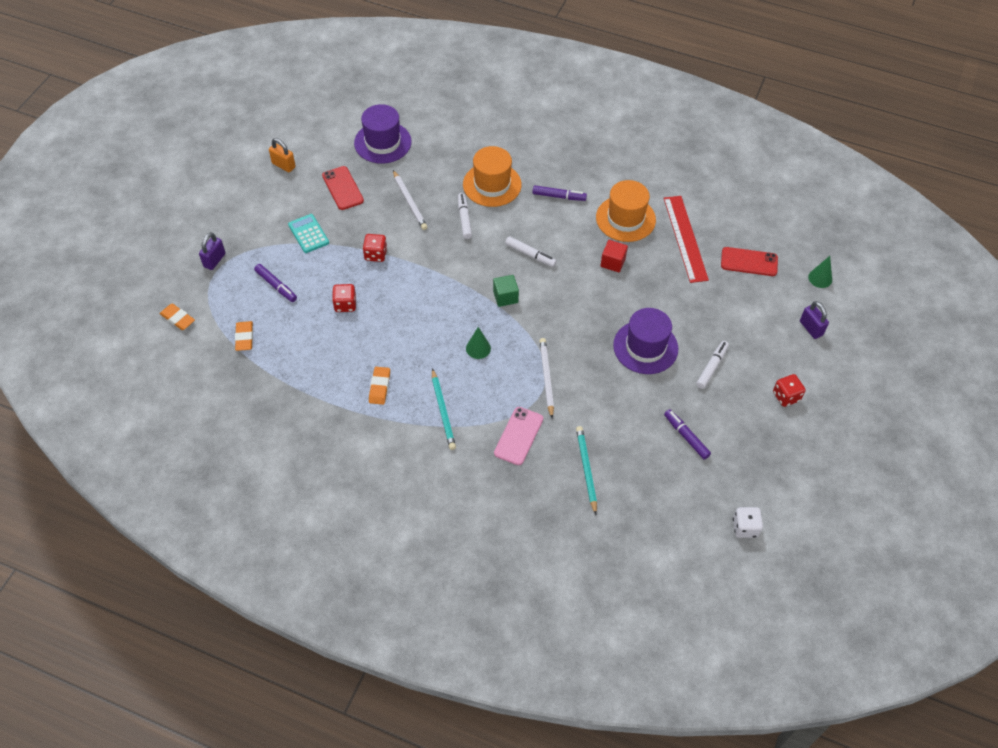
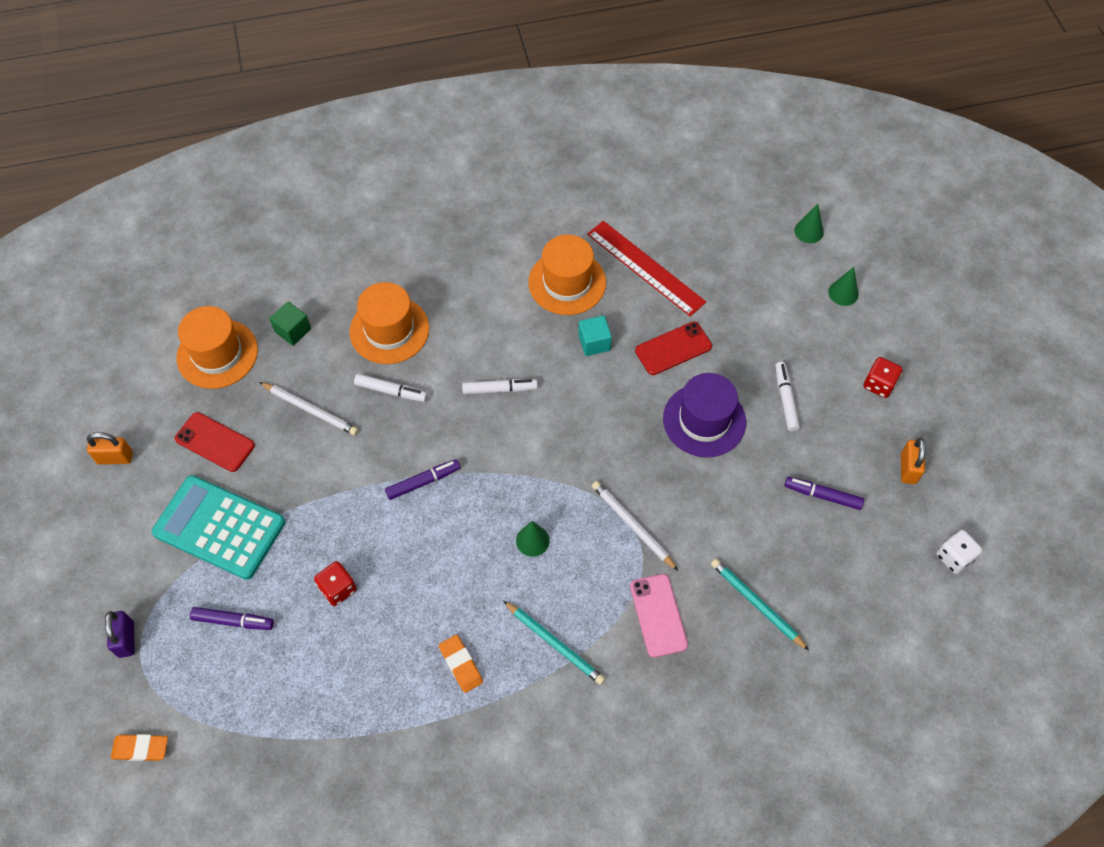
camera: 35 degrees left, 5 degrees up
orange eraser [235,321,253,351] -> none
turquoise calculator [288,214,329,253] -> turquoise calculator [152,475,285,580], size x1.87
purple hat [354,104,412,164] -> orange hat [176,306,258,389]
red dice [363,234,387,262] -> none
white marker [458,193,472,239] -> white marker turned 150 degrees clockwise [354,374,428,402]
green cube [493,275,519,307] -> green cube moved to [269,301,311,346]
purple marker [532,186,587,201] -> purple marker moved to [385,459,461,500]
red cube [600,240,628,272] -> turquoise cube [578,316,612,356]
red phone [721,247,778,276] -> red phone moved to [635,322,712,375]
purple padlock [800,301,829,339] -> green cone [828,267,859,306]
none -> orange padlock [901,437,926,484]

